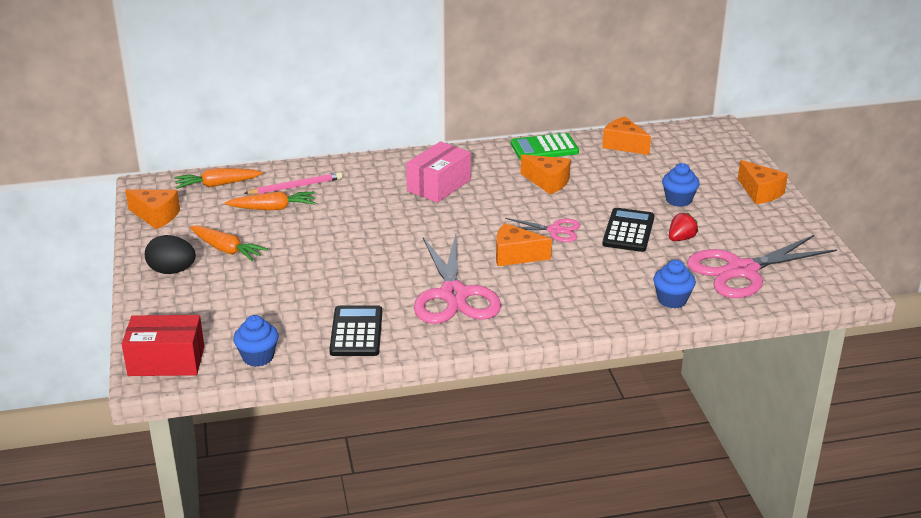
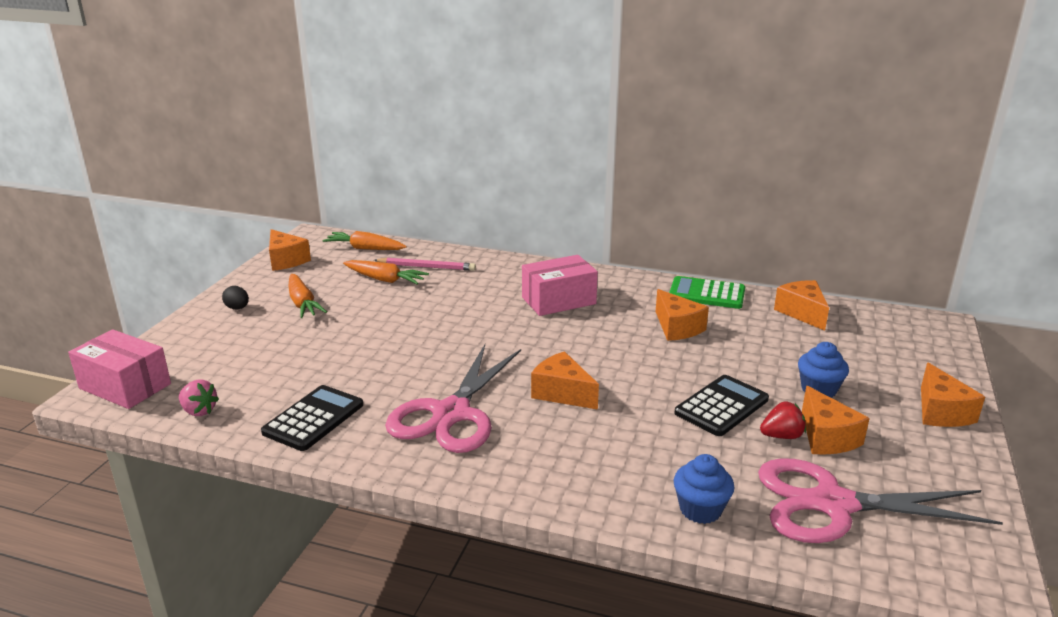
camera: 30 degrees right, 5 degrees down
red box [122,315,204,376] -> pink box [68,329,171,409]
black egg [145,235,196,274] -> black egg [222,286,249,310], size x0.59
blue cupcake [233,315,278,367] -> pink strawberry [179,380,219,416]
pink scissors [505,218,580,242] -> none
none -> orange cheese [802,386,870,455]

